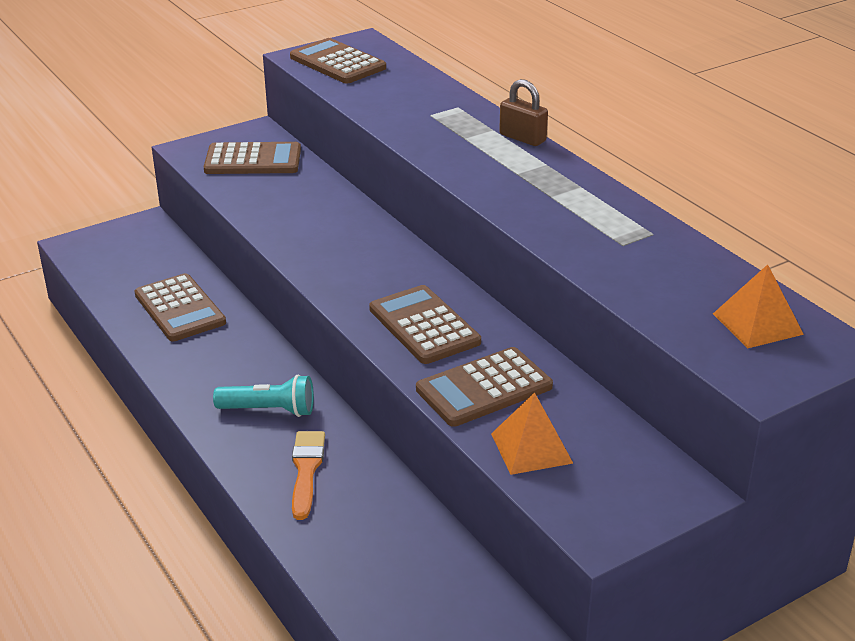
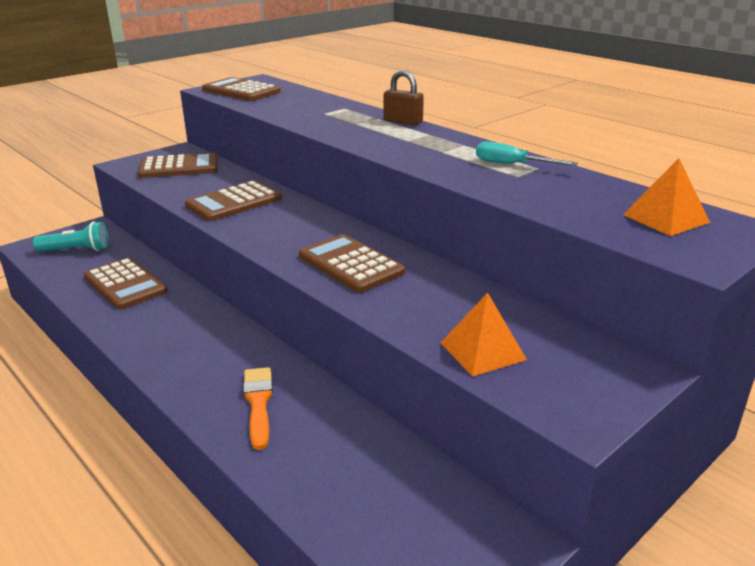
camera: 10 degrees left, 5 degrees down
turquoise flashlight [213,375,314,417] -> turquoise flashlight moved to [33,221,109,252]
brown calculator [416,347,553,427] -> brown calculator moved to [185,180,282,221]
none -> turquoise screwdriver [476,141,578,166]

